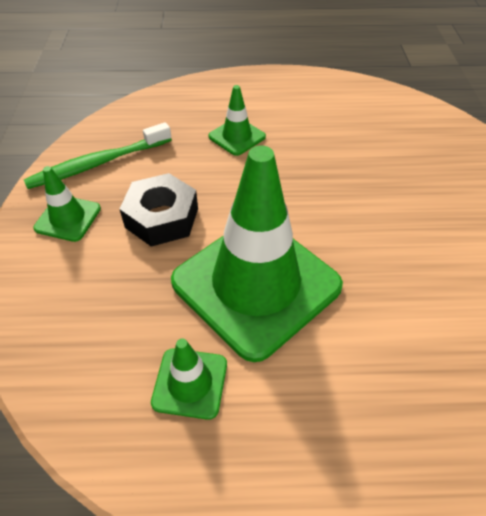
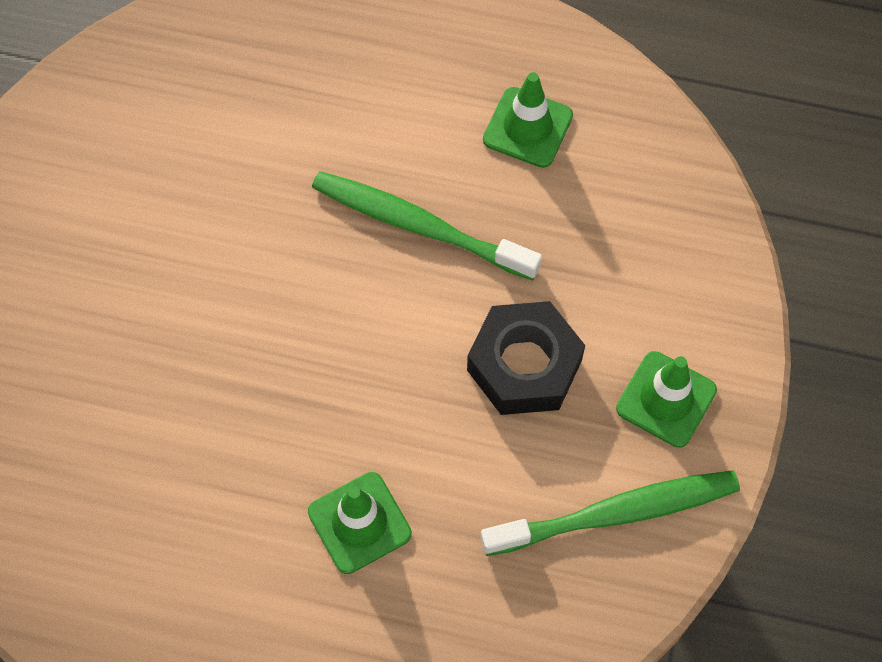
camera: 165 degrees left, 15 degrees up
green traffic cone [171,145,343,362] -> green toothbrush [312,171,542,281]

